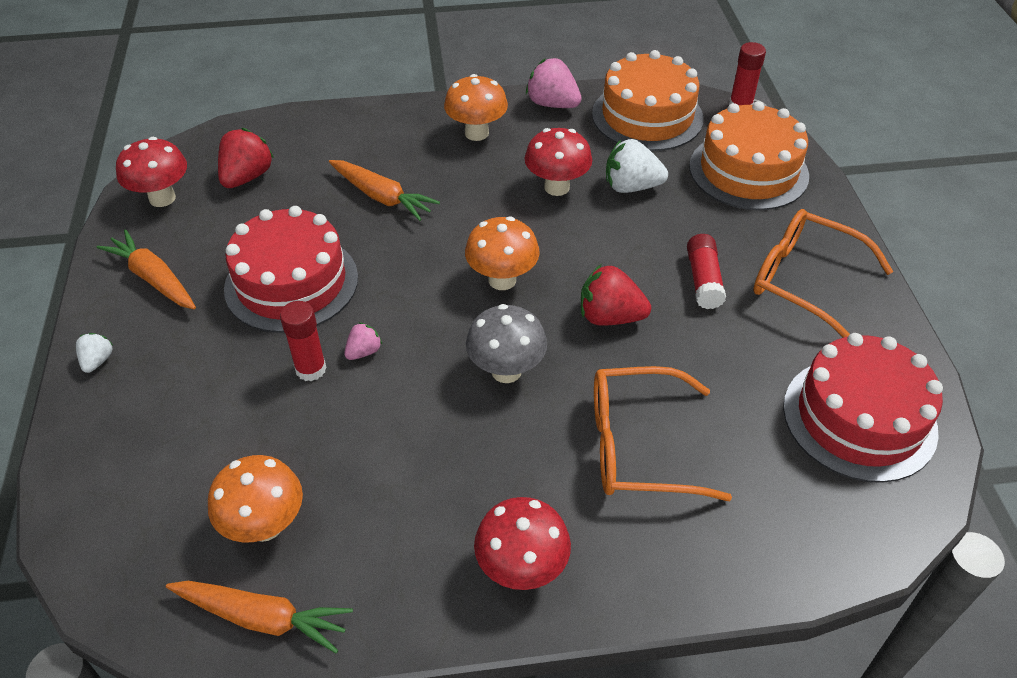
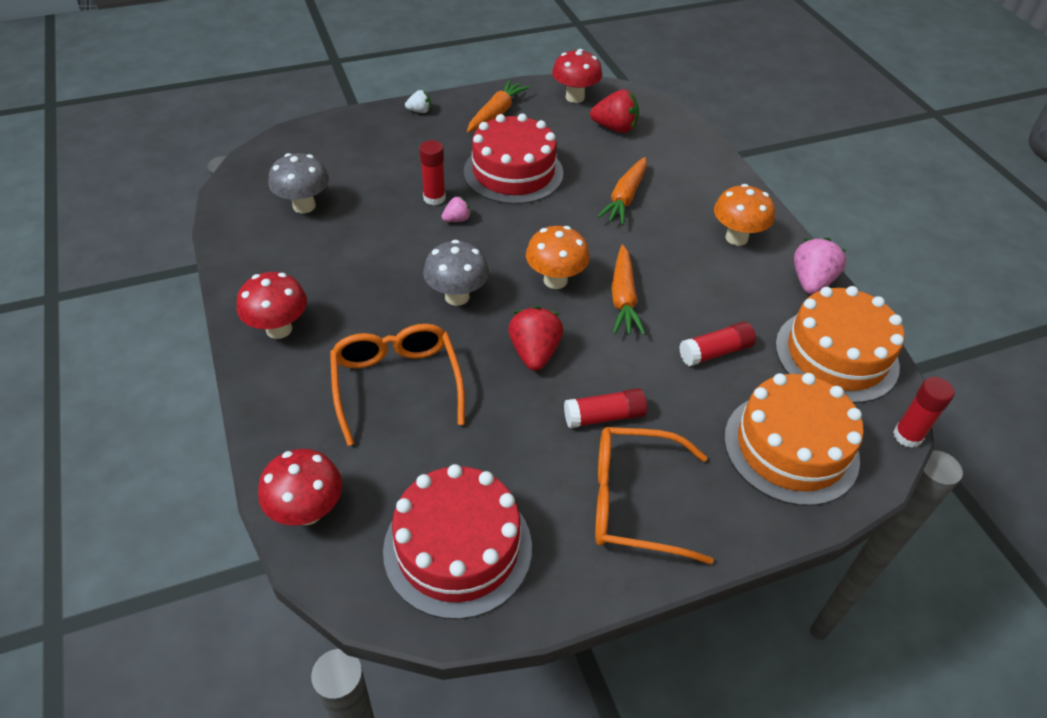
camera: 75 degrees right, 0 degrees up
orange carrot [166,581,353,653] -> orange carrot moved to [611,245,645,335]
orange mushroom [208,455,303,542] -> grey mushroom [268,153,329,213]
pink strawberry [344,322,382,360] -> pink strawberry turned 60 degrees counterclockwise [441,196,471,222]
red mushroom [525,128,592,196] -> red mushroom moved to [258,449,342,525]
white strawberry [606,139,668,193] -> red glue stick [679,322,756,366]
orange glasses [753,209,893,338] -> orange glasses turned 105 degrees counterclockwise [595,427,714,564]

